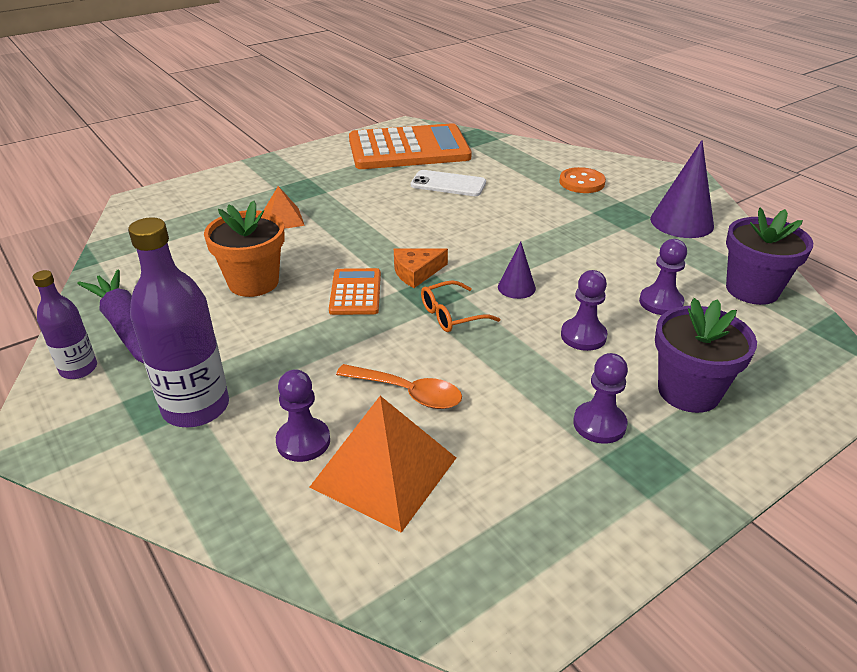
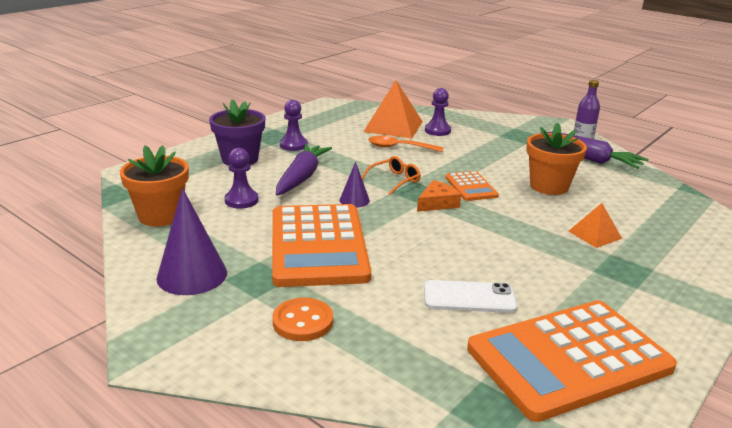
camera: 165 degrees right, 10 degrees down
purple bottle [128,217,229,427] -> none
purple pawn [561,270,608,351] -> purple carrot [276,144,332,196]
purple flower pot [726,208,813,305] -> orange flower pot [120,145,189,226]
none -> orange calculator [272,204,371,287]

